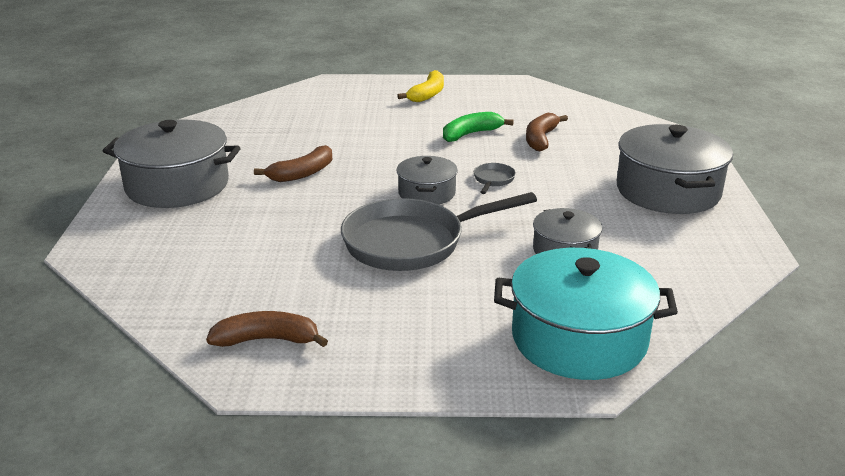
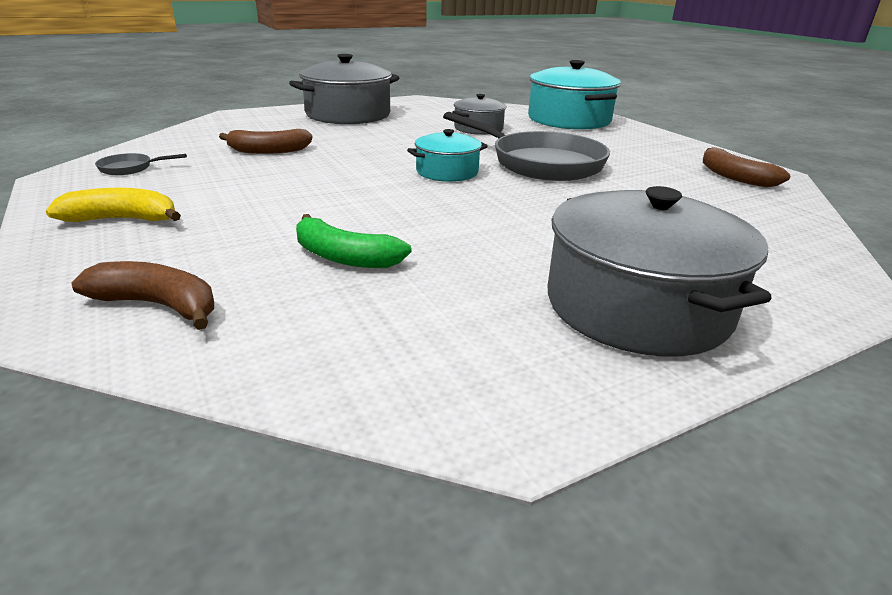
camera: 120 degrees left, 0 degrees up
brown banana [254,145,332,182] -> brown banana moved to [71,261,214,330]
grey pot [397,156,458,205] -> turquoise pot [407,129,488,182]
green banana [443,112,514,142] -> green banana moved to [296,214,412,268]
grey pan [474,163,516,194] -> grey pan moved to [95,153,187,175]

